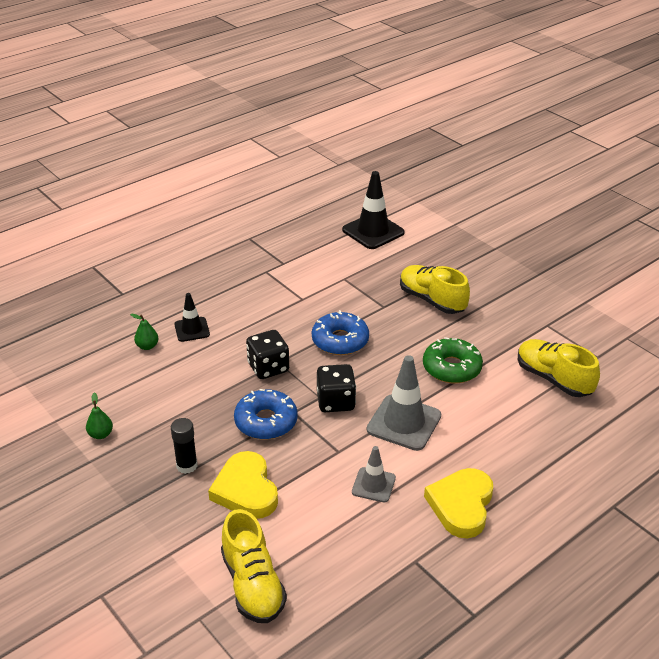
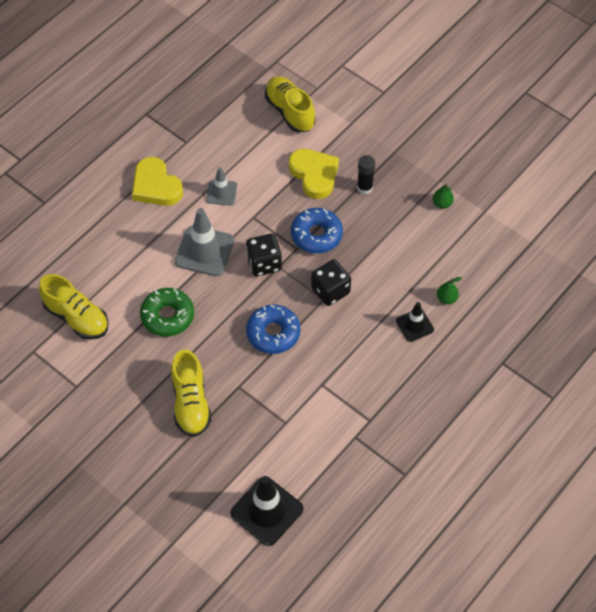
camera: 170 degrees right, 20 degrees up
yellow shoe [400,265,470,314] -> yellow shoe turned 45 degrees clockwise [171,349,212,437]
yellow heart [424,468,493,538] -> yellow heart turned 135 degrees clockwise [132,157,183,206]

